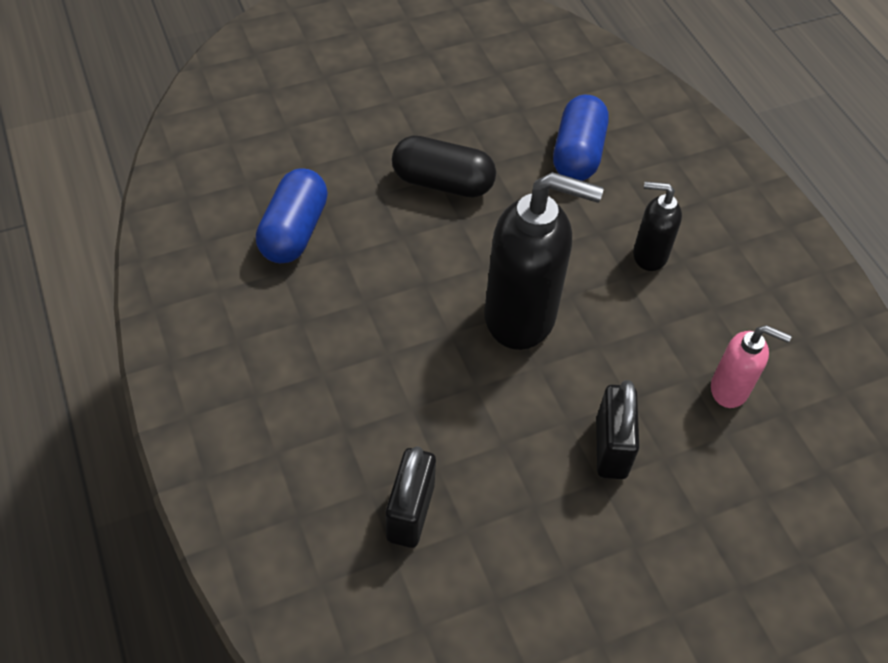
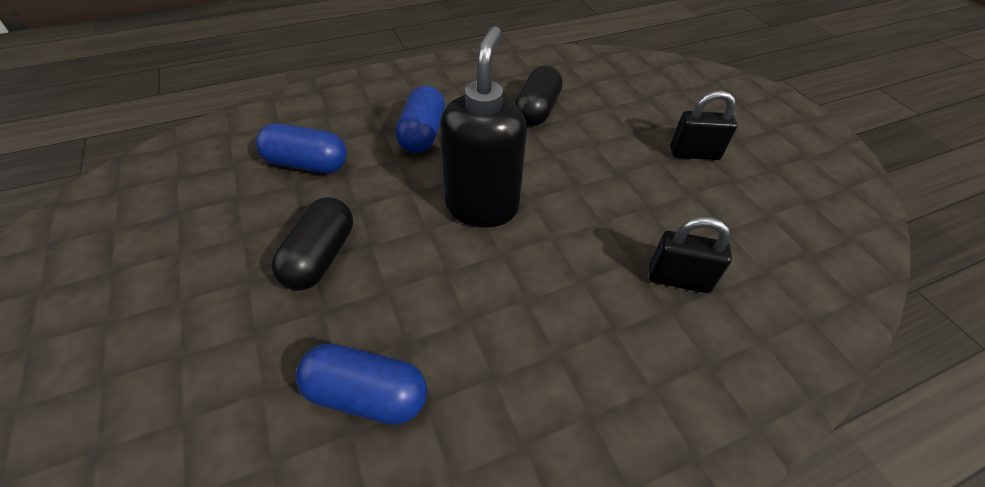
camera: 90 degrees left, 5 degrees down
black padlock [596,380,639,479] -> black padlock moved to [670,91,738,160]
black soap dispenser [633,182,682,271] -> blue capsule [396,86,445,153]
pink soap dispenser [711,325,791,408] -> black capsule [514,65,563,126]

